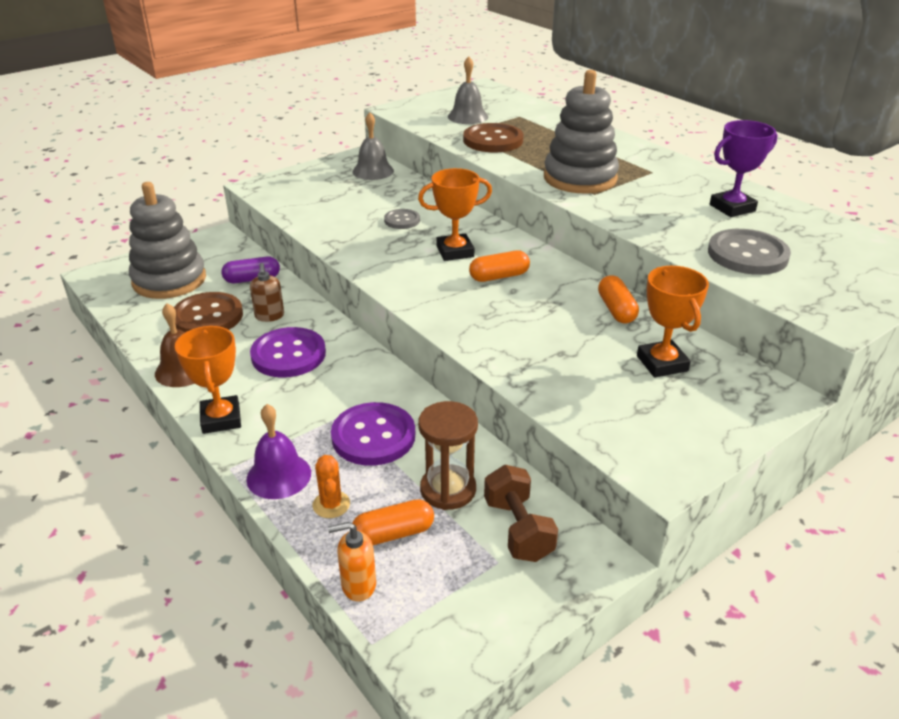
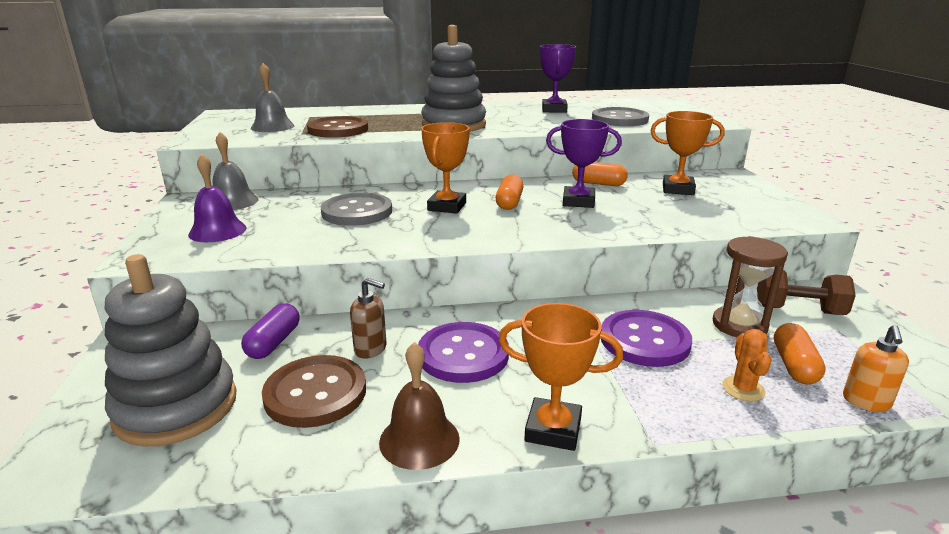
camera: 60 degrees left, 10 degrees down
purple bell [246,404,311,499] -> purple bell moved to [188,154,246,242]
orange cactus [313,455,350,518] -> orange cactus turned 75 degrees clockwise [722,329,772,402]
grey button [384,209,420,229] -> grey button [321,193,392,226], size x1.78
none -> purple trophy [546,119,622,208]

